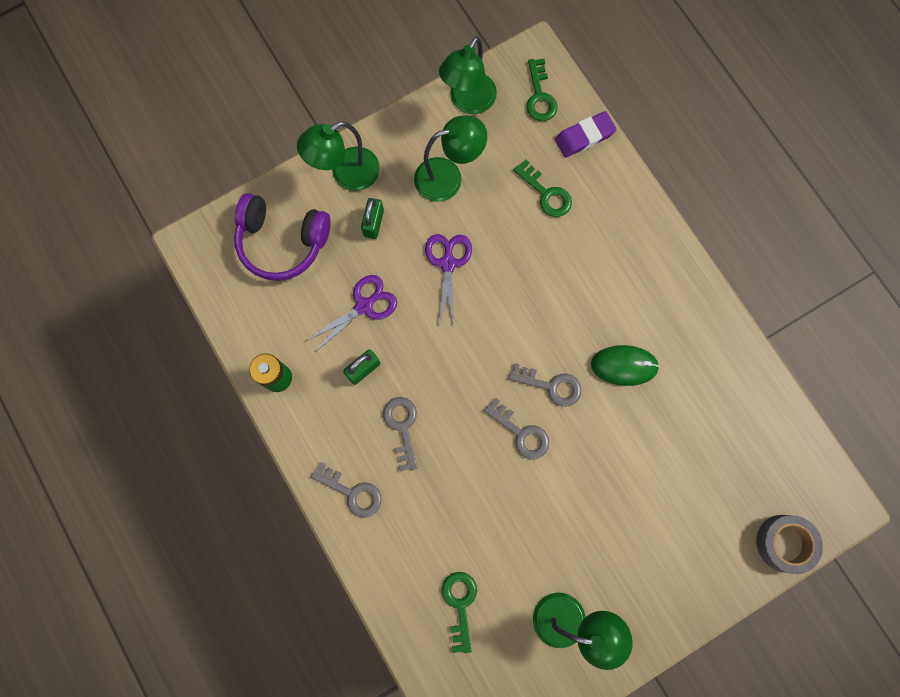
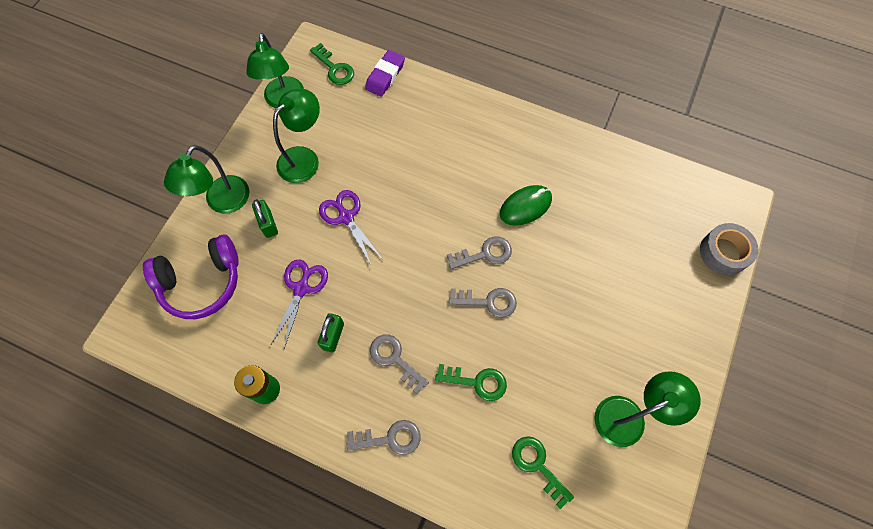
camera: 35 degrees left, 10 degrees down
green key [514,159,572,217] -> green key moved to [435,364,507,401]

